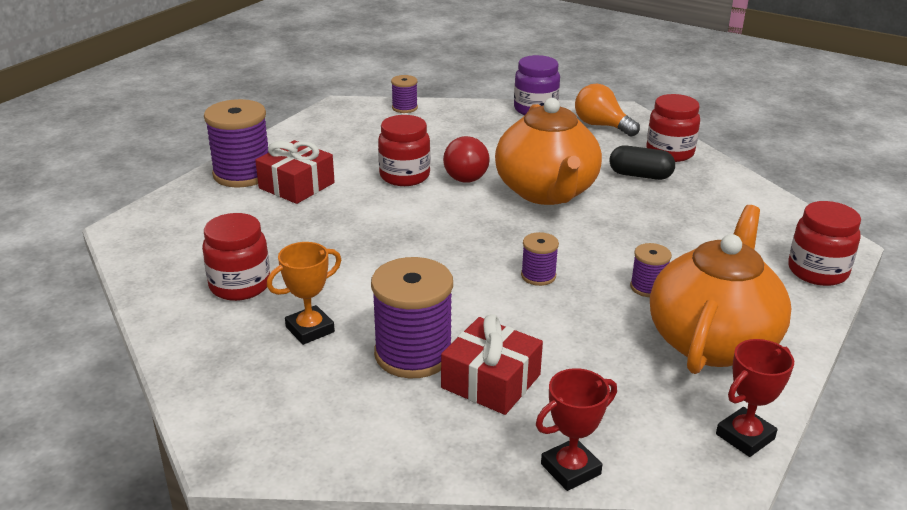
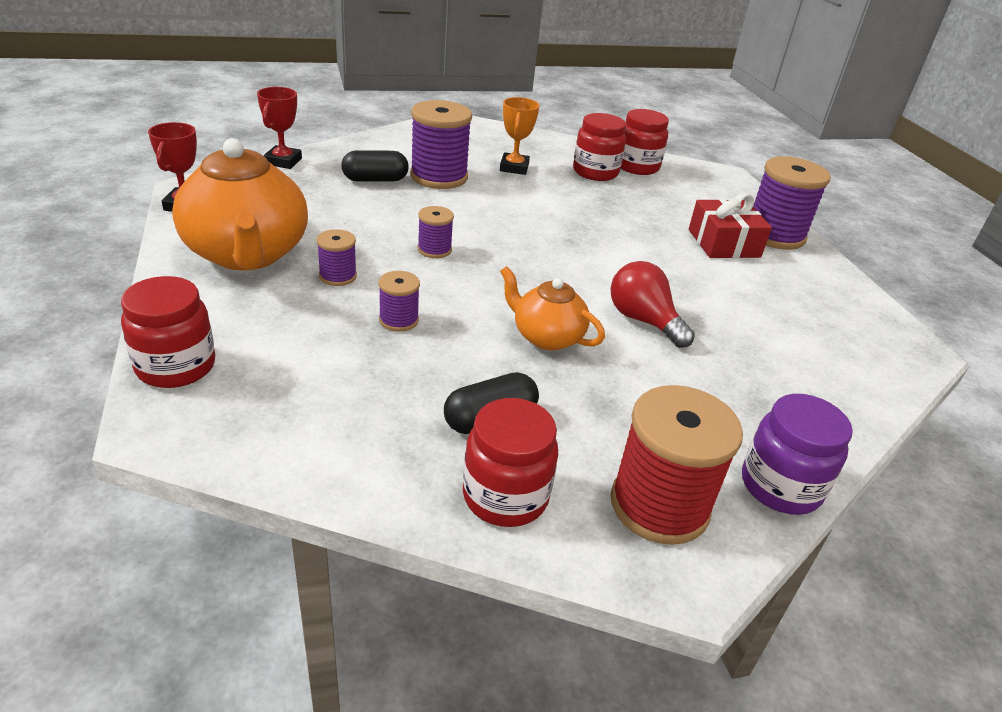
camera: 130 degrees right, 5 degrees up
red jar [378,115,430,186] -> red jar moved to [621,109,669,175]
purple spool [391,75,418,113] -> purple spool moved to [379,271,420,332]
red gift [441,314,543,415] -> black capsule [341,150,409,182]
orange teapot [495,98,602,205] -> orange teapot [500,266,605,350], size x0.54
orange light bulb [575,84,640,137] -> red spool [611,385,743,545]

